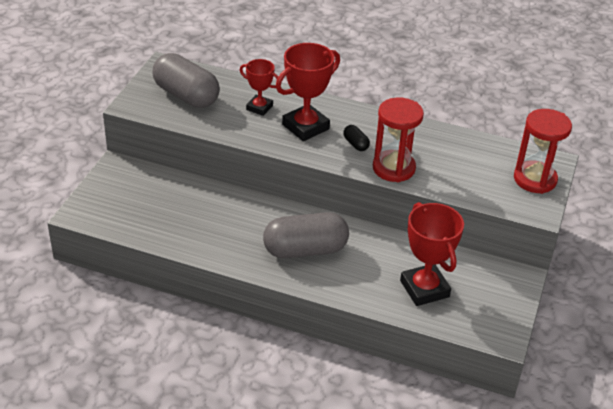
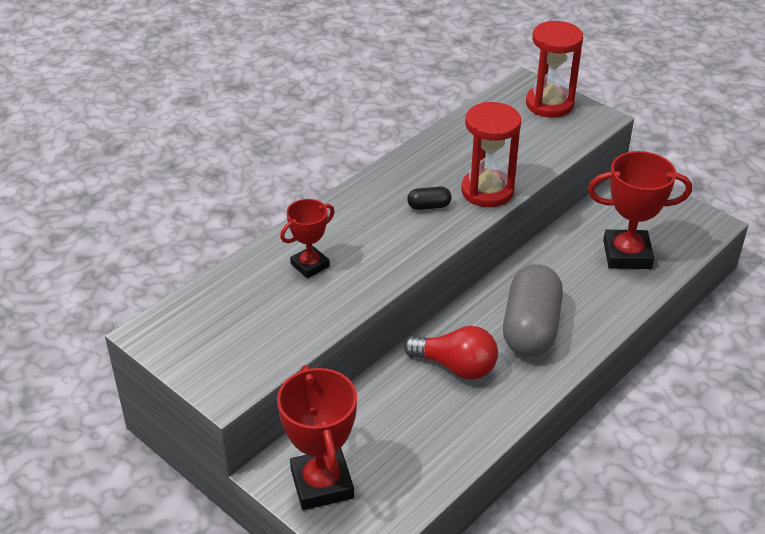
camera: 65 degrees left, 0 degrees up
grey capsule [152,53,219,108] -> none
red trophy [276,43,340,141] -> red trophy moved to [277,365,357,510]
none -> red light bulb [404,326,498,380]

